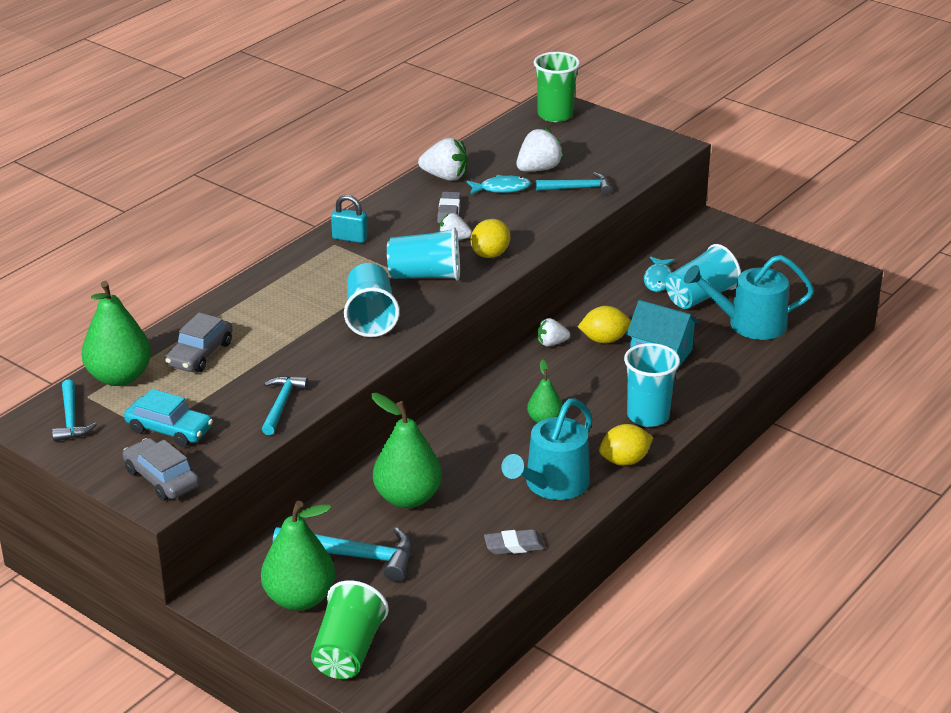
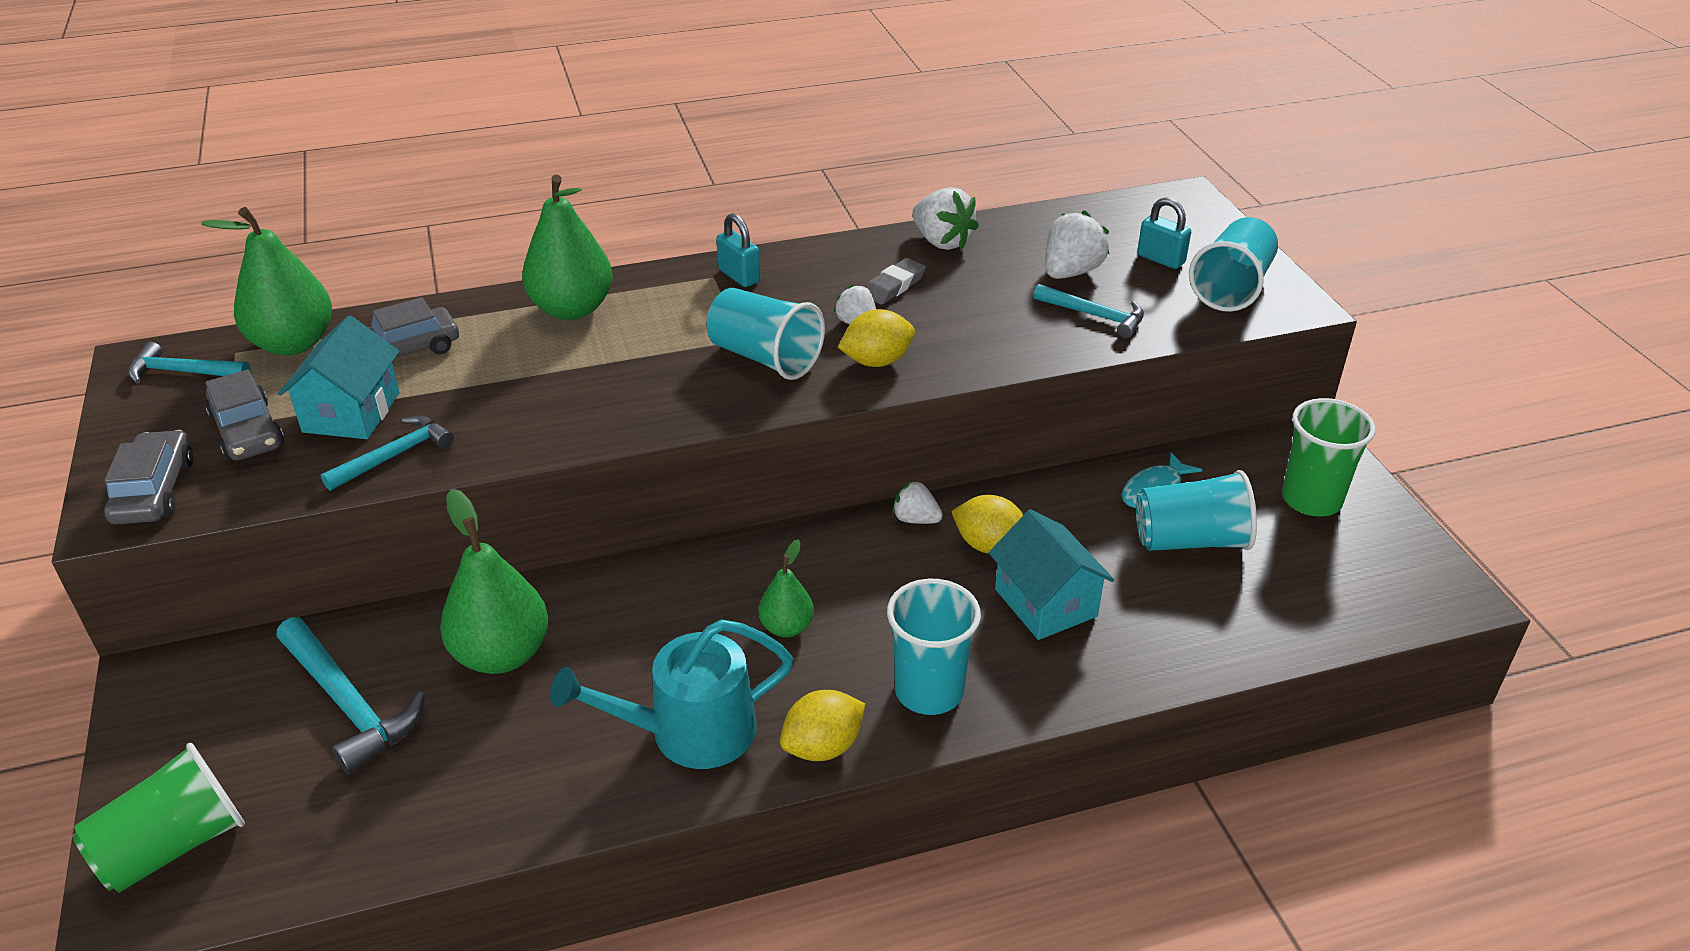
camera: 35 degrees right, 5 degrees up
turquoise hammer [52,379,97,442] -> turquoise hammer turned 75 degrees clockwise [128,342,251,383]
turquoise car [124,389,213,447] -> grey car [205,370,284,461]
green pear [261,501,335,611] -> green pear moved to [522,175,613,320]
turquoise cup [344,263,400,337] -> turquoise cup moved to [1189,217,1278,312]
turquoise fish [467,175,531,195] -> none
grey eraser [484,529,545,555] -> none
white strawberry [516,128,564,172] -> white strawberry turned 45 degrees counterclockwise [1045,210,1110,279]
green cup [534,52,580,122] -> green cup moved to [1282,398,1376,516]
yellow lemon [599,424,653,466] -> yellow lemon turned 45 degrees counterclockwise [780,690,865,761]
turquoise watering can [684,255,814,340] -> none
none -> turquoise house [278,315,400,439]
none -> turquoise padlock [1137,197,1191,269]

